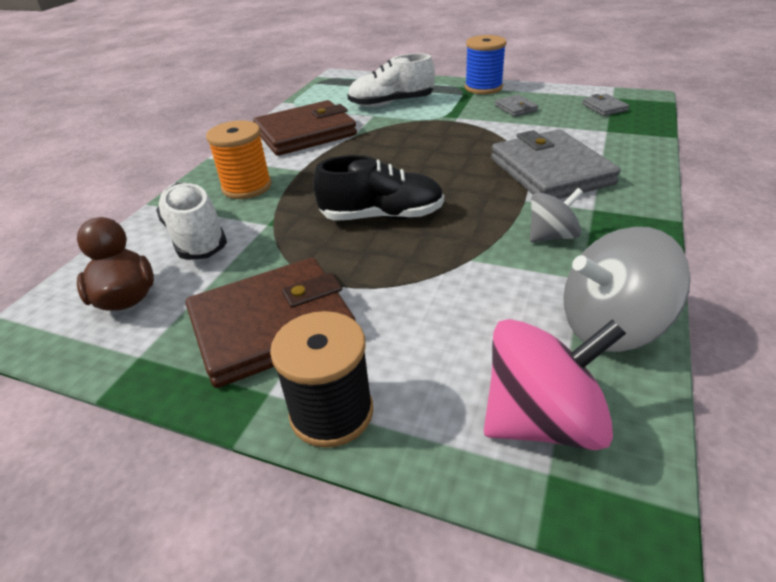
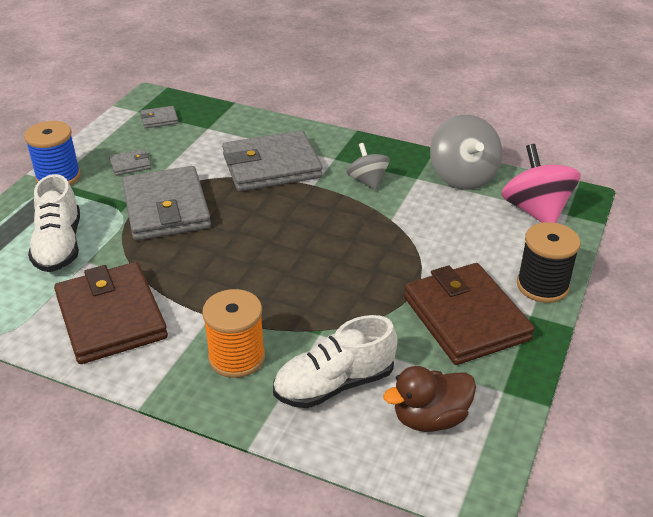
camera: 90 degrees left, 0 degrees up
black shoe [313,155,444,221] -> none
none -> grey wallet [122,166,211,241]

